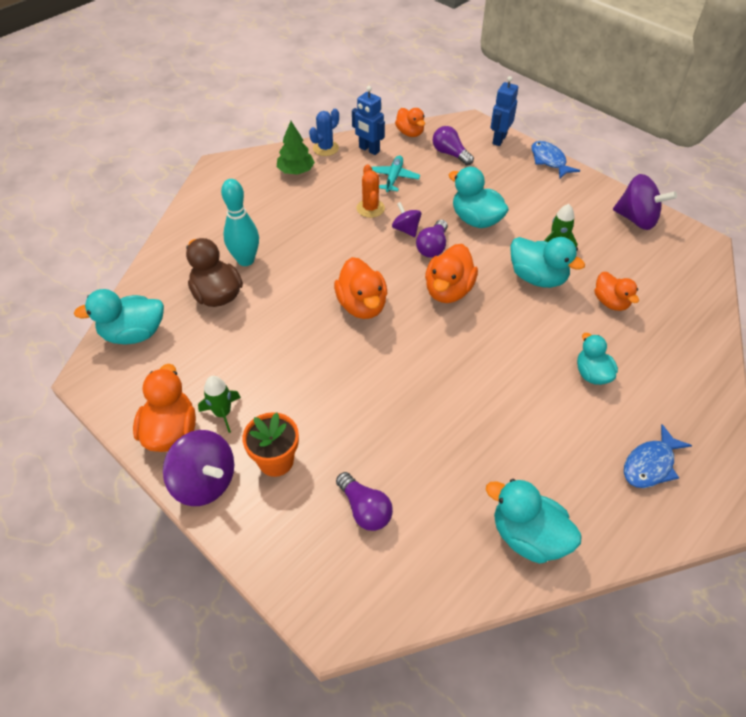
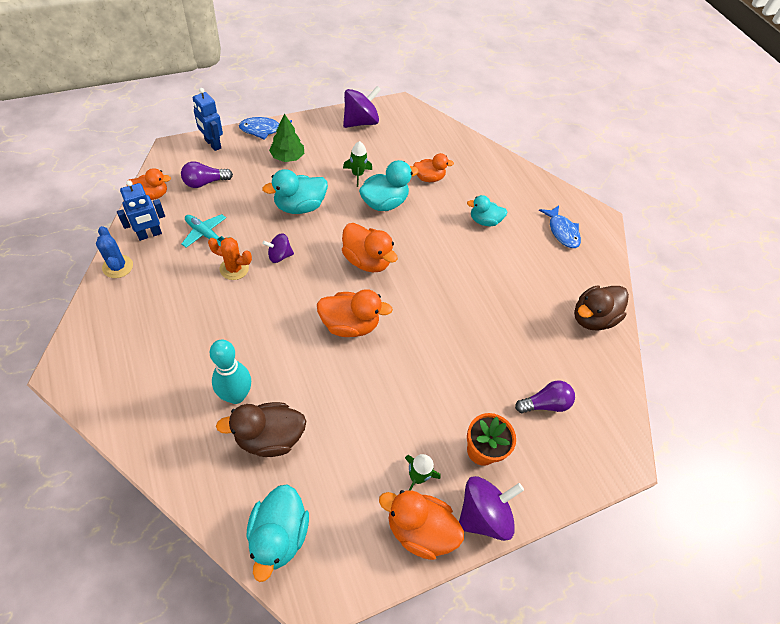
camera: 75 degrees left, 5 degrees up
green tree [277,121,315,175] -> green tree moved to [269,114,304,162]
purple light bulb [416,220,448,258] -> none
turquoise duck [486,479,582,564] -> brown duck [574,285,629,331]

